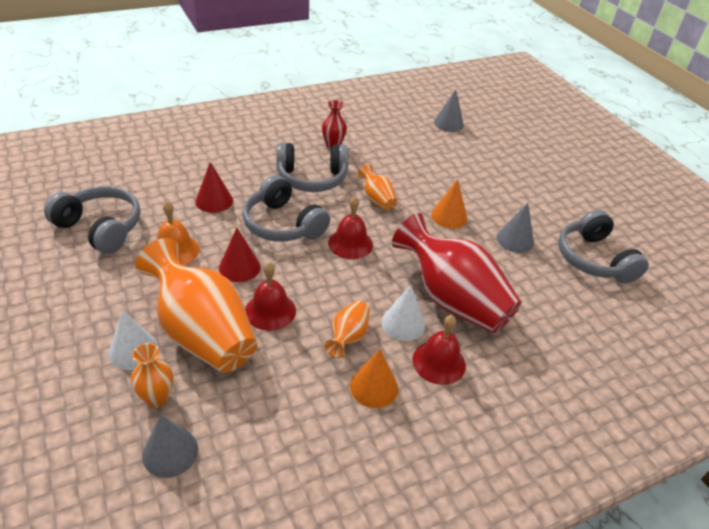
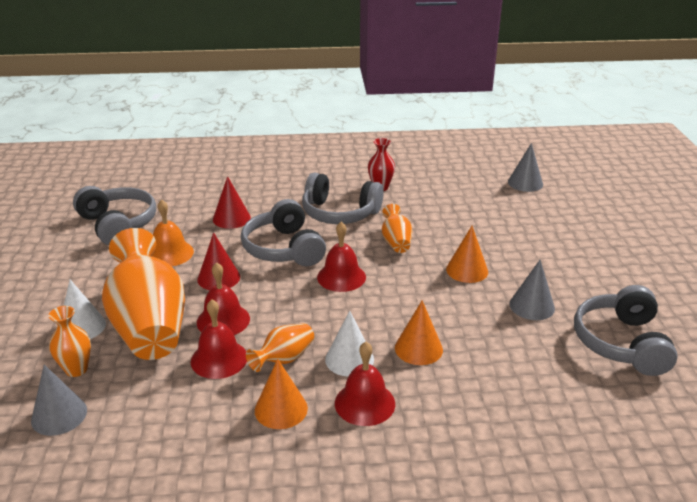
camera: 25 degrees right, 10 degrees down
red vase [392,213,522,333] -> orange cone [395,300,443,365]
none -> red bell [191,299,247,379]

